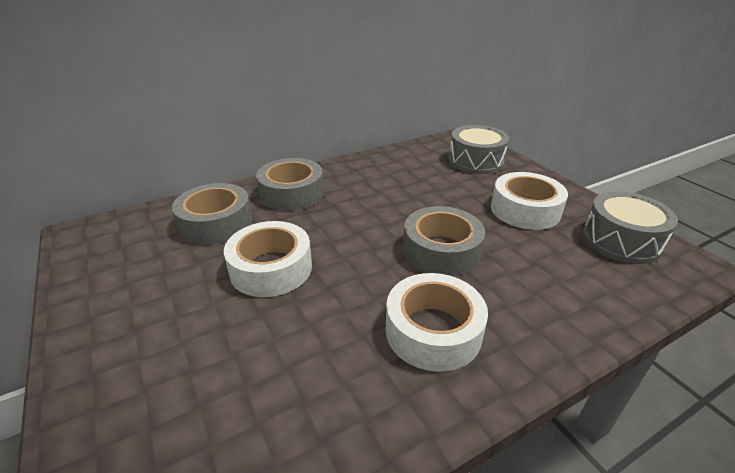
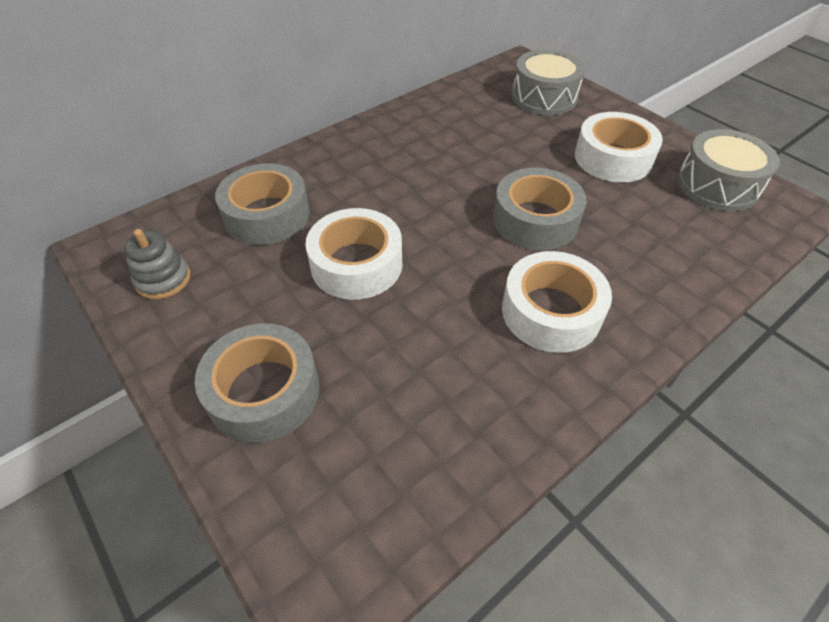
camera: 10 degrees left, 15 degrees up
grey tape [256,158,324,211] -> grey tape moved to [195,323,319,443]
none -> grey stacking toy [124,229,191,300]

